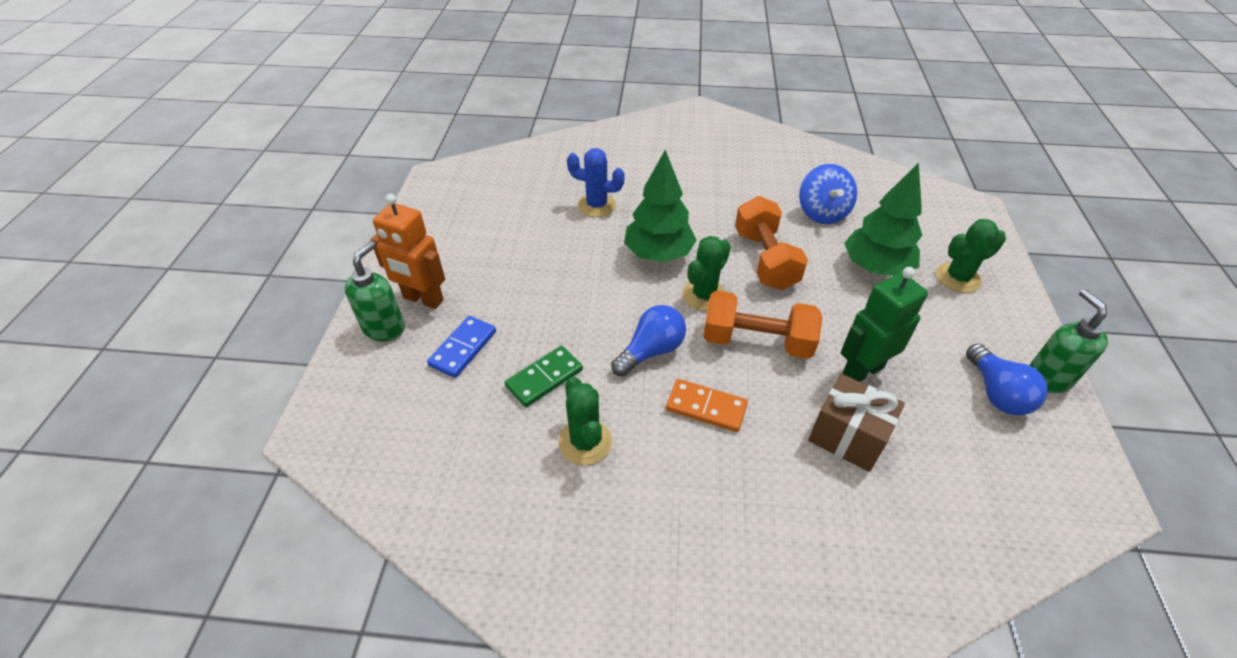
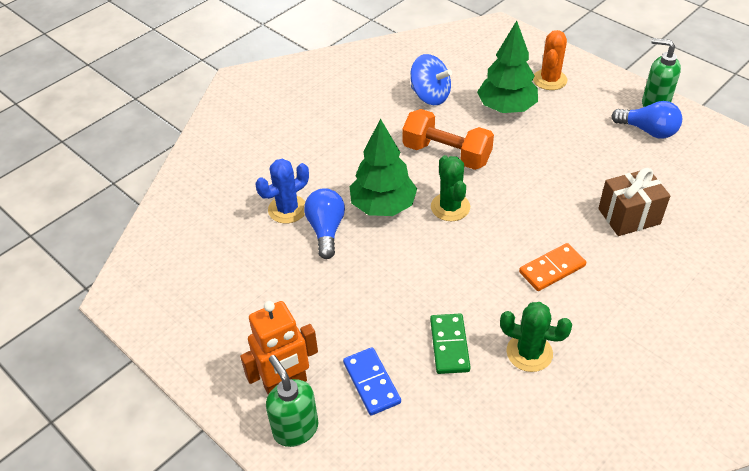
camera: 50 degrees left, 0 degrees up
blue light bulb [611,305,686,376] -> blue light bulb moved to [304,188,345,259]
orange dumbbell [703,291,822,359] -> none
green robot [841,267,928,382] -> none
green cactus [936,219,1006,293] -> orange cactus [533,30,567,90]

